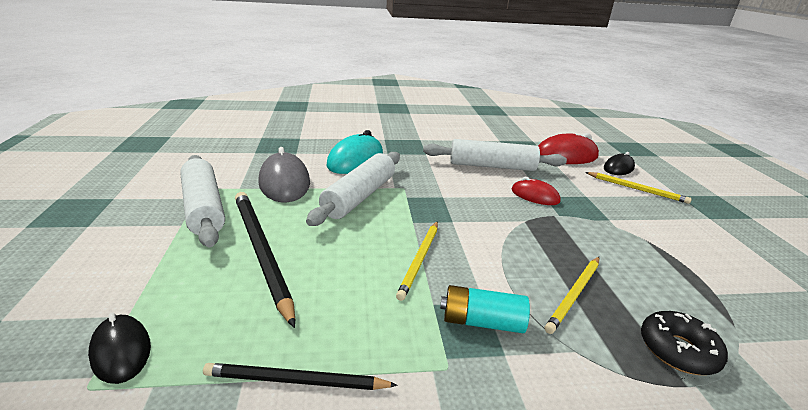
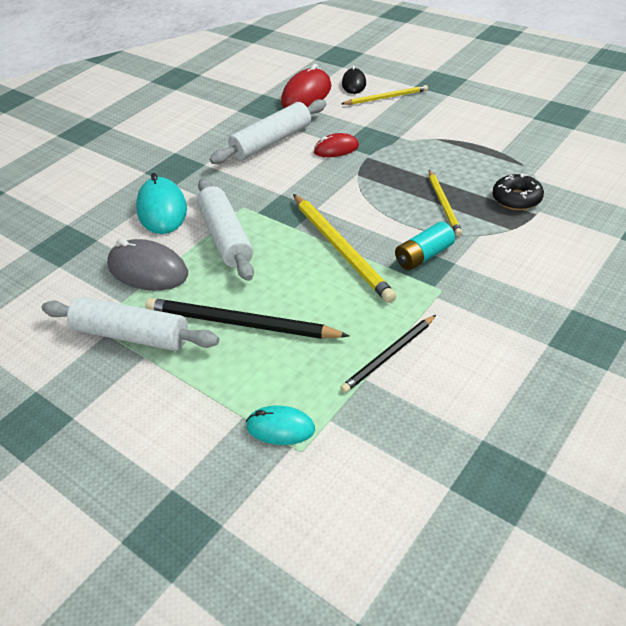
camera: 40 degrees left, 15 degrees up
black mouse [88,313,151,384] -> turquoise mouse [246,405,315,445]
yellow pencil [396,221,438,301] -> yellow pencil [293,194,396,303], size x1.67

